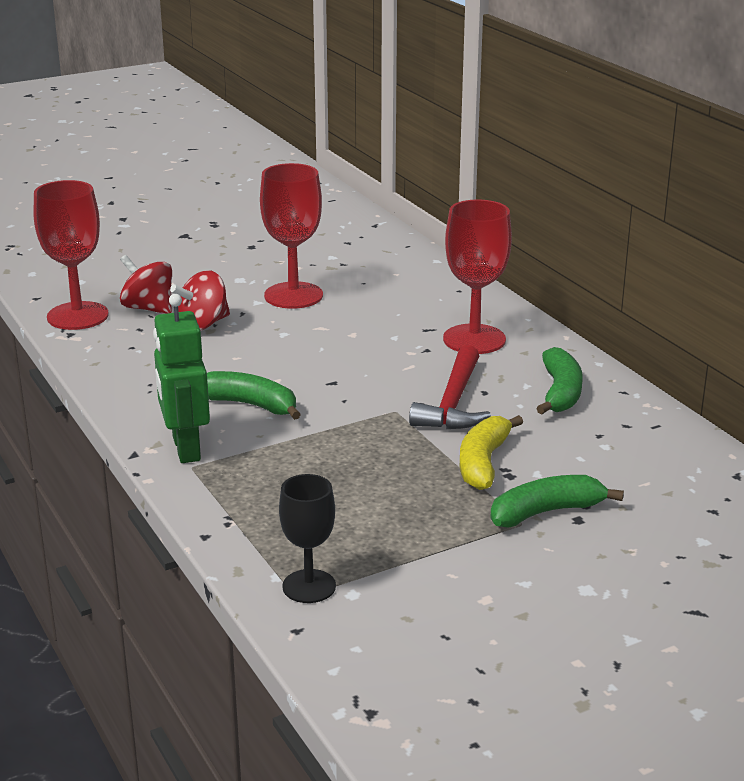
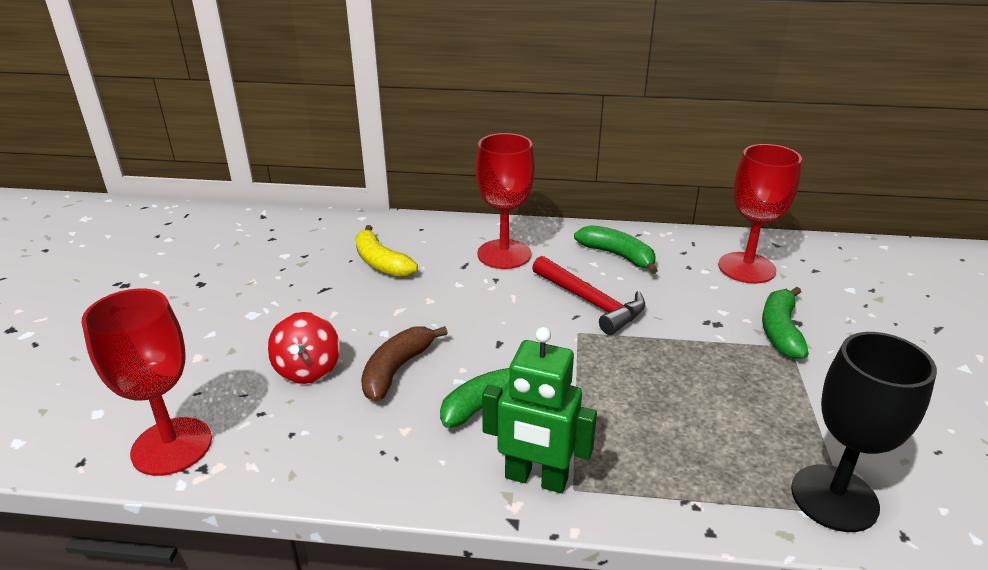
camera: 55 degrees left, 5 degrees up
red spinning top [120,255,172,314] -> none
red goblet [260,163,323,309] -> red goblet moved to [718,144,802,284]
black goblet [279,474,336,603] -> black goblet [791,332,937,532], size x1.58
yellow banana [460,415,523,490] -> yellow banana moved to [355,225,418,277]
none -> brown banana [361,326,448,402]

